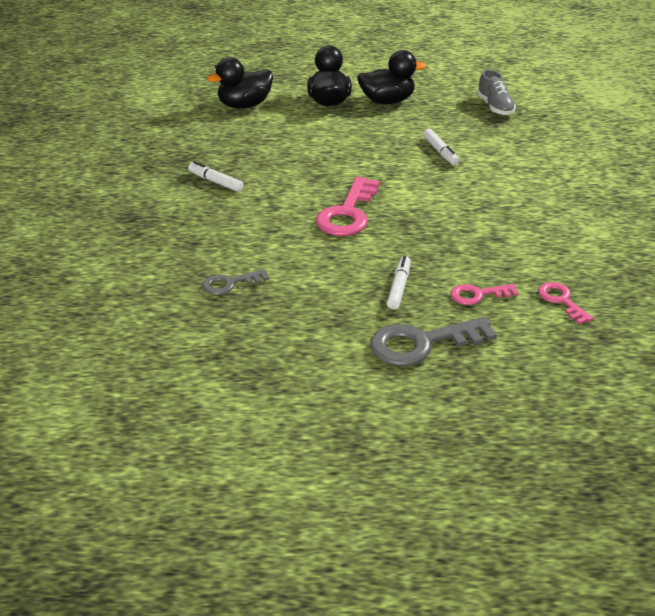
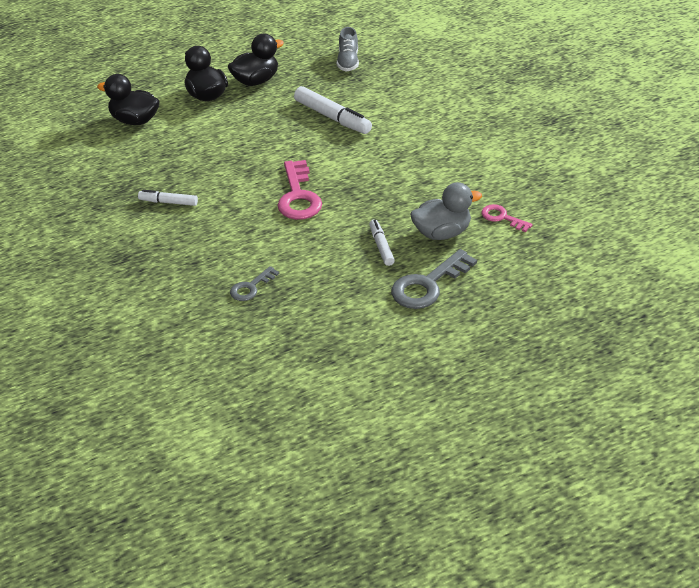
camera: 25 degrees left, 5 degrees up
black duck [207,57,273,109] -> black duck turned 75 degrees clockwise [97,74,160,125]
white marker [423,129,459,165] -> white marker [294,86,372,134], size x1.71
pink key [450,284,519,305] -> grey duck [410,182,482,240]
grey shoe [477,70,516,115] -> grey shoe turned 45 degrees clockwise [337,27,359,72]

